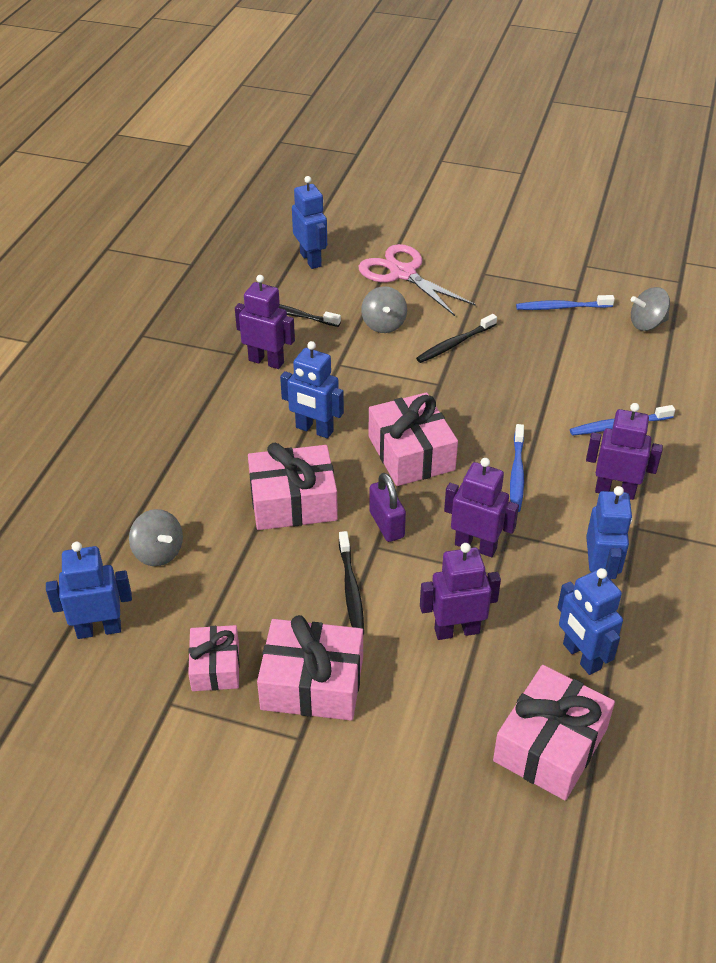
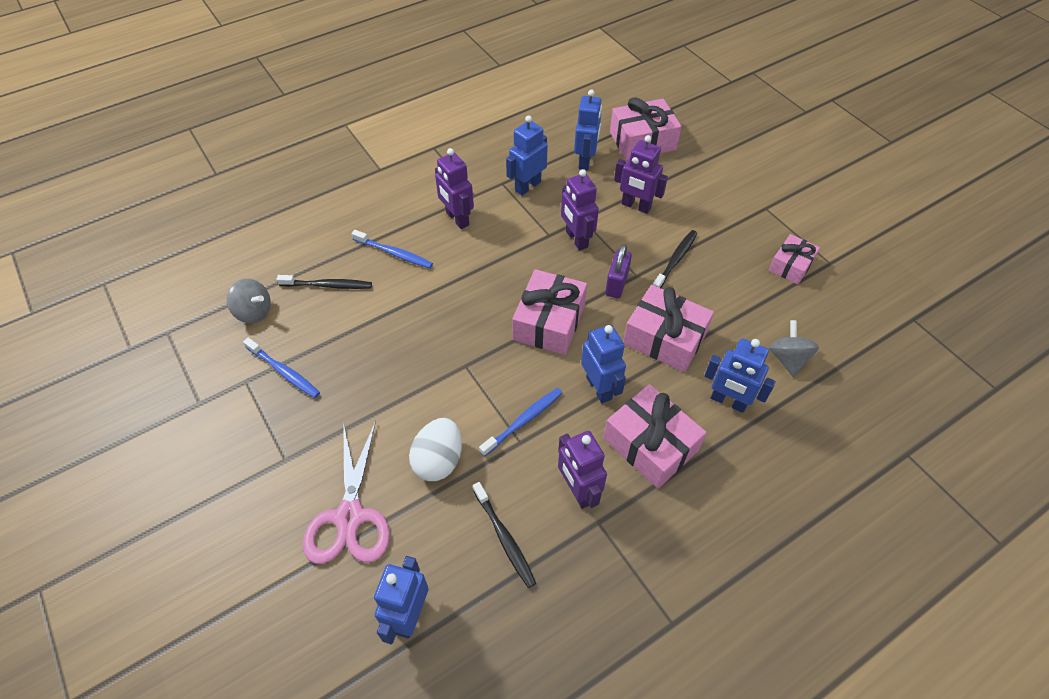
camera: 140 degrees left, 10 degrees up
blue robot [46,542,132,639] -> blue robot moved to [704,338,776,413]
pink gift [257,615,363,721] -> pink gift moved to [603,384,707,488]
grey spinning top [361,286,407,333] -> white egg [409,418,462,481]
black toothbrush [416,314,497,363] -> black toothbrush moved to [277,275,372,289]
blue toothbrush [510,424,524,512] -> blue toothbrush moved to [479,388,562,457]

